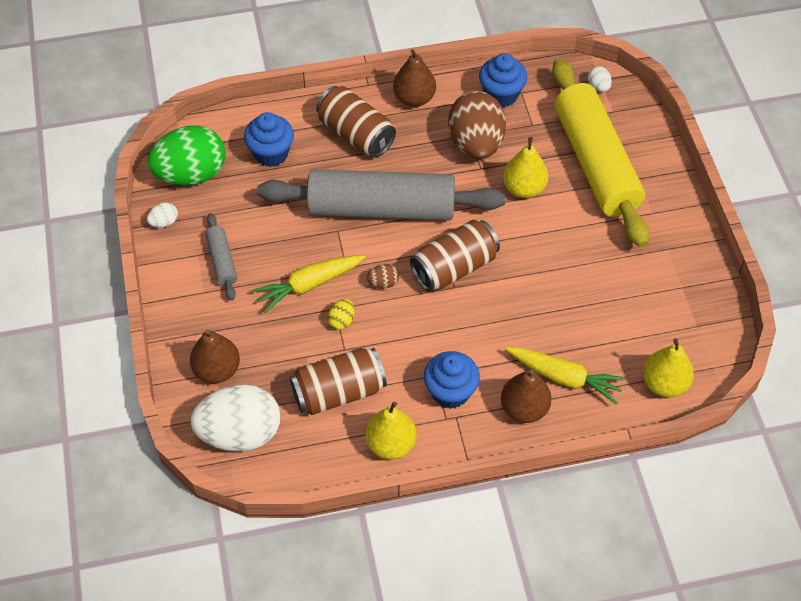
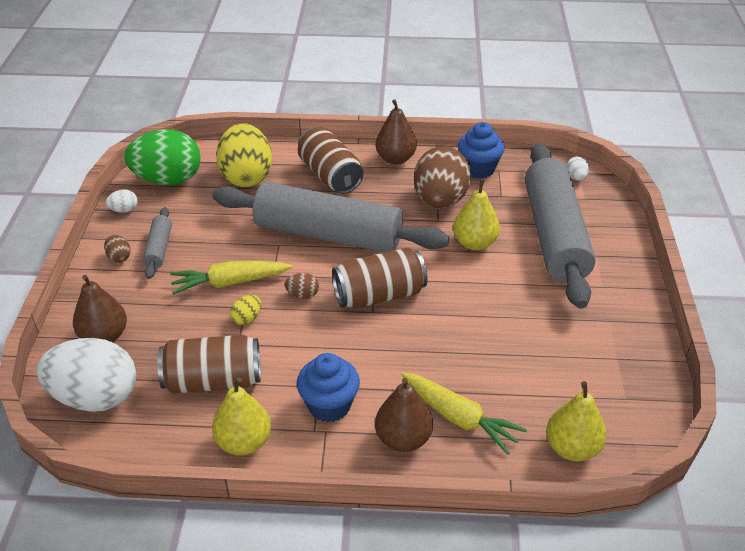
camera: 15 degrees right, 15 degrees down
blue cupcake [244,112,294,167] -> yellow egg [216,123,272,187]
yellow rolling pin [552,59,649,247] -> grey rolling pin [525,143,596,309]
none -> brown egg [104,235,131,263]

